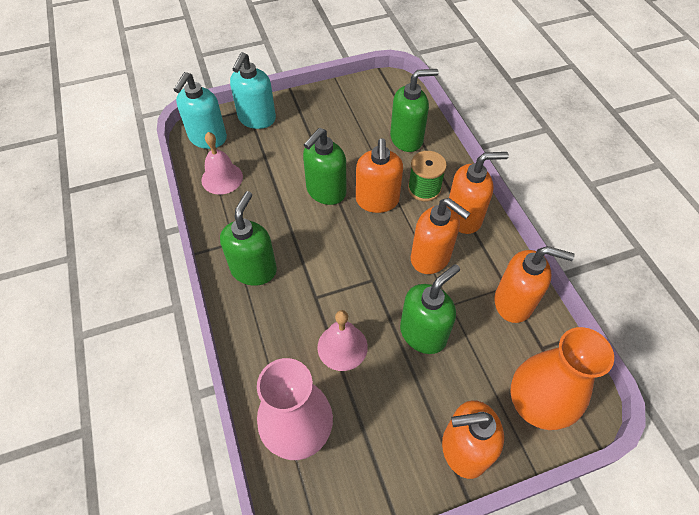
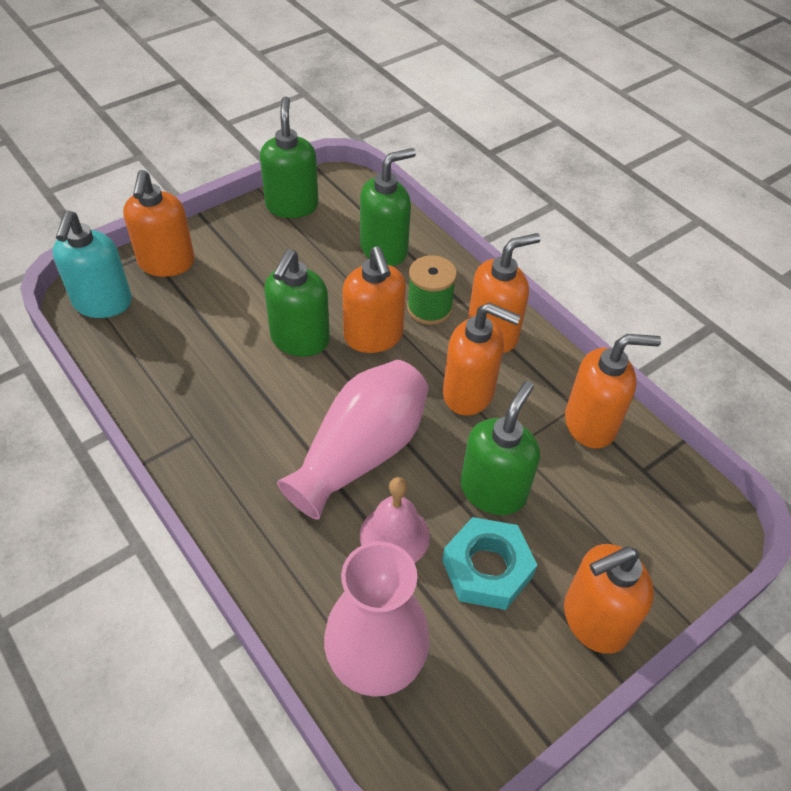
camera: 20 degrees left, 5 degrees down
pink bell [201,132,243,195] -> none
green soap dispenser [220,191,277,286] -> green soap dispenser moved to [260,96,319,218]
turquoise soap dispenser [230,52,276,129] -> orange soap dispenser [123,170,195,277]
orange vase [510,327,614,430] -> none
none -> pink vase [277,360,428,520]
none -> turquoise nut [442,517,537,610]

